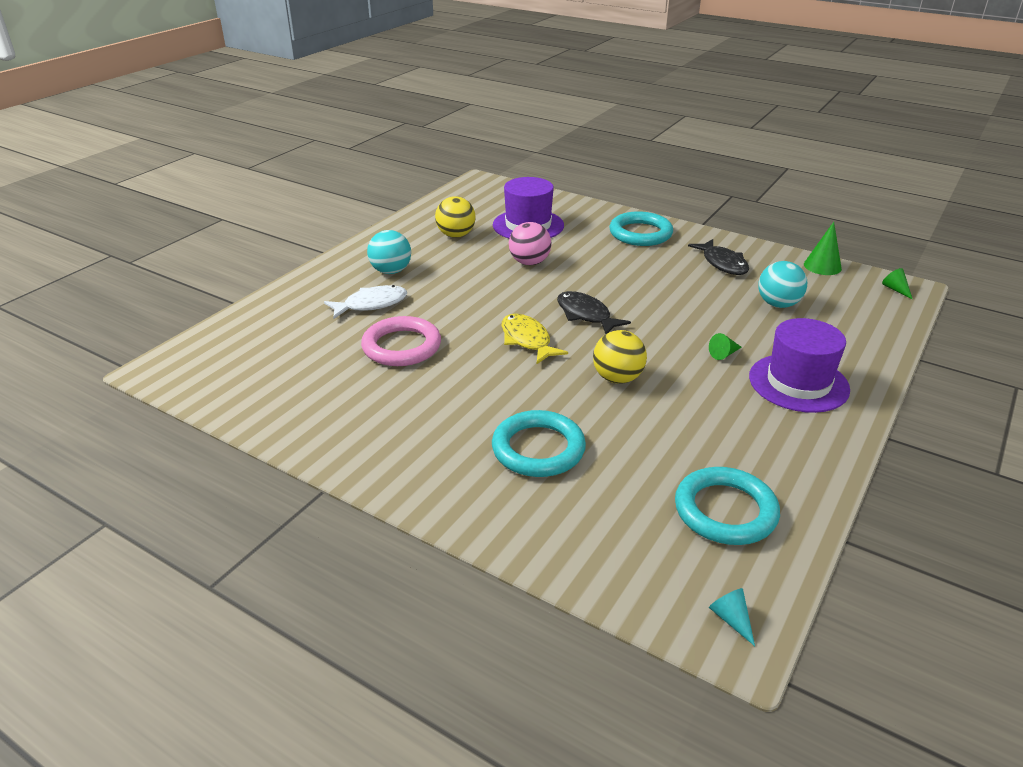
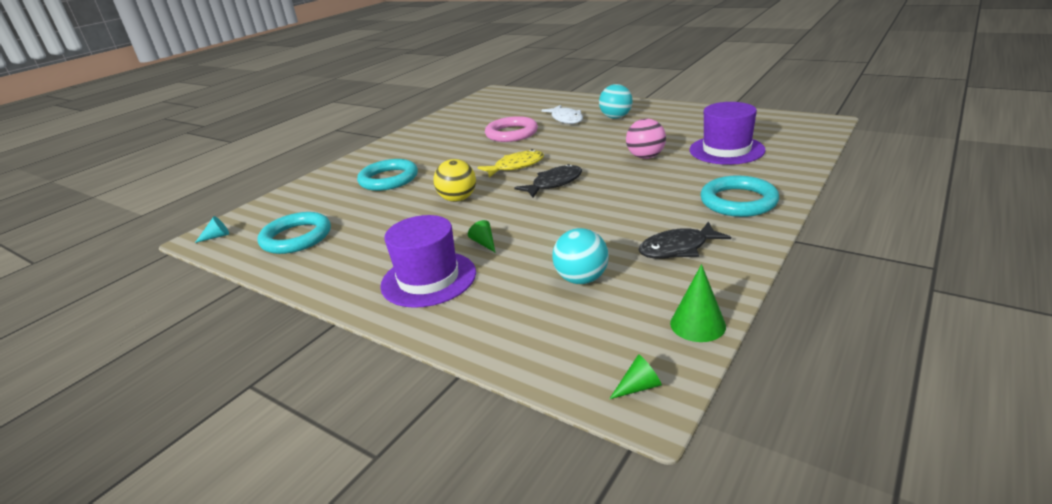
camera: 95 degrees right, 5 degrees down
yellow ball [435,196,476,238] -> none

